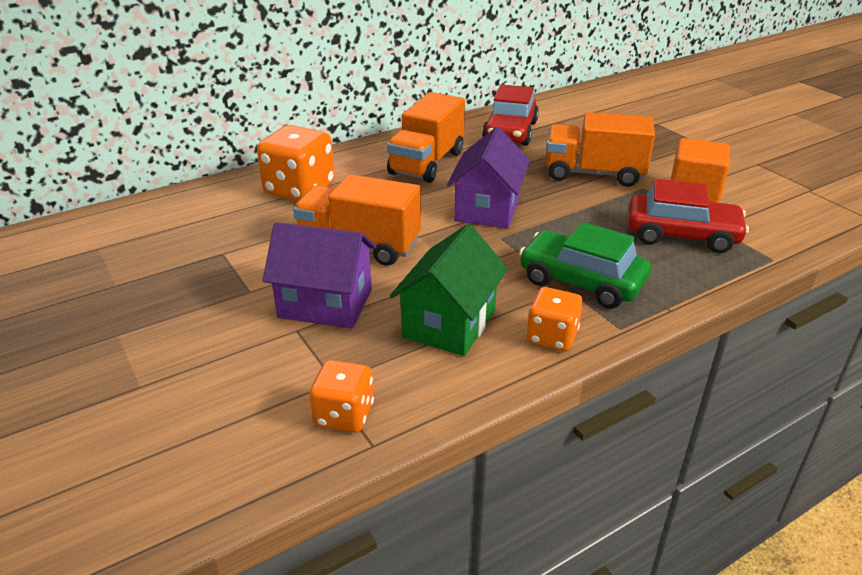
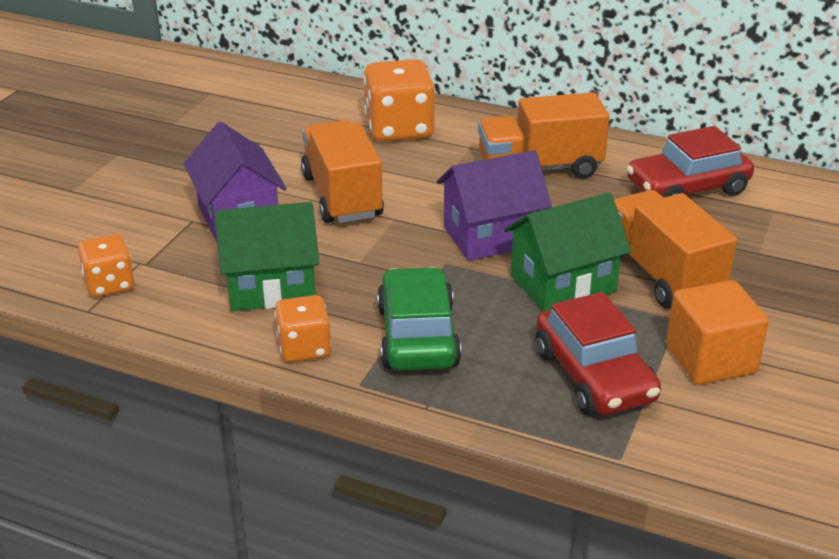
camera: 55 degrees right, 0 degrees up
none -> green house [504,193,632,312]

